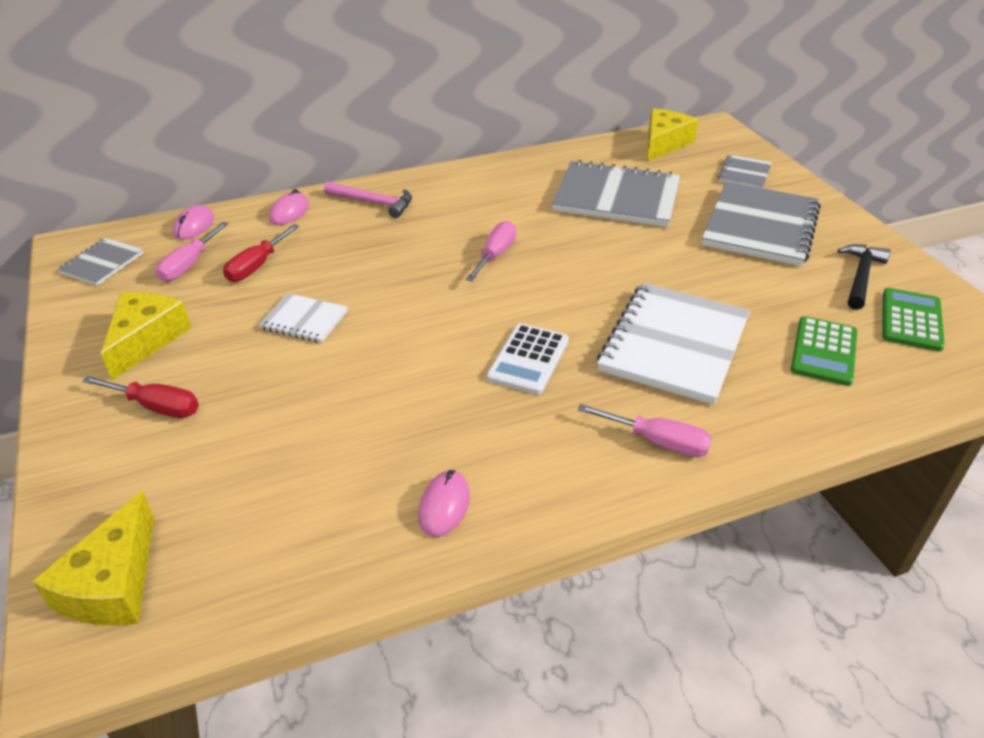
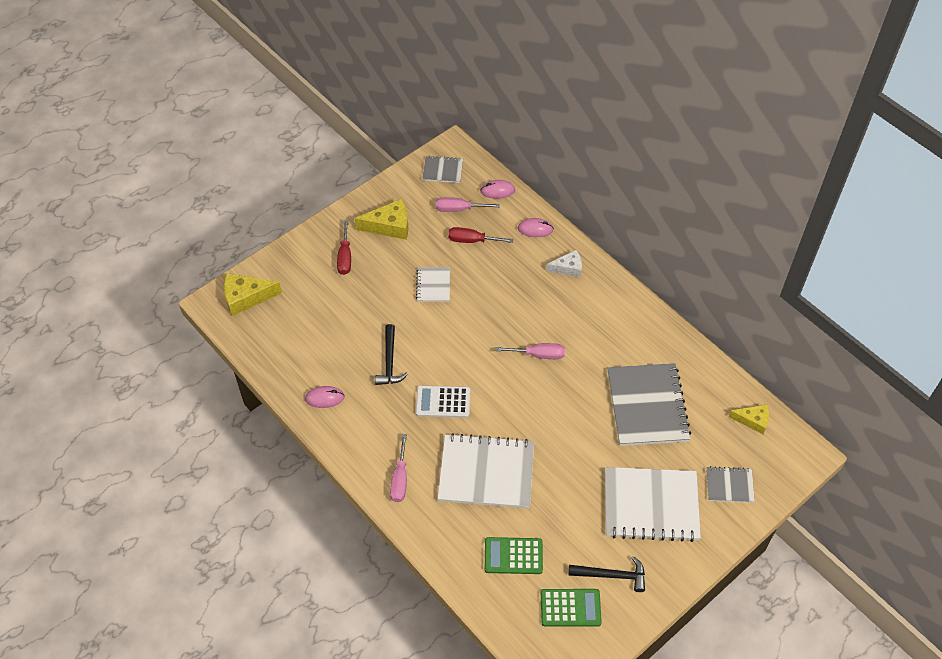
camera: 70 degrees right, 15 degrees up
pink hammer [324,181,412,218] -> white cheese [546,250,582,277]
yellow cheese [647,108,698,162] -> yellow cheese [728,405,769,434], size x0.65
grey notebook [702,181,821,266] -> white notebook [605,467,701,542]
none -> black hammer [375,324,408,385]

